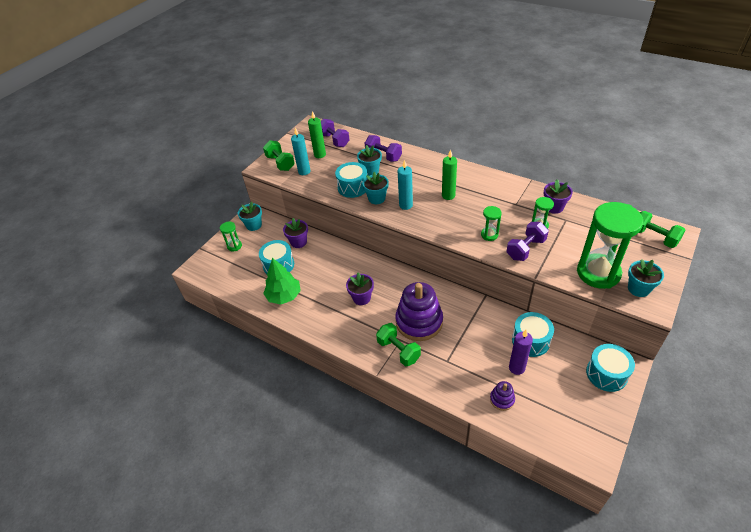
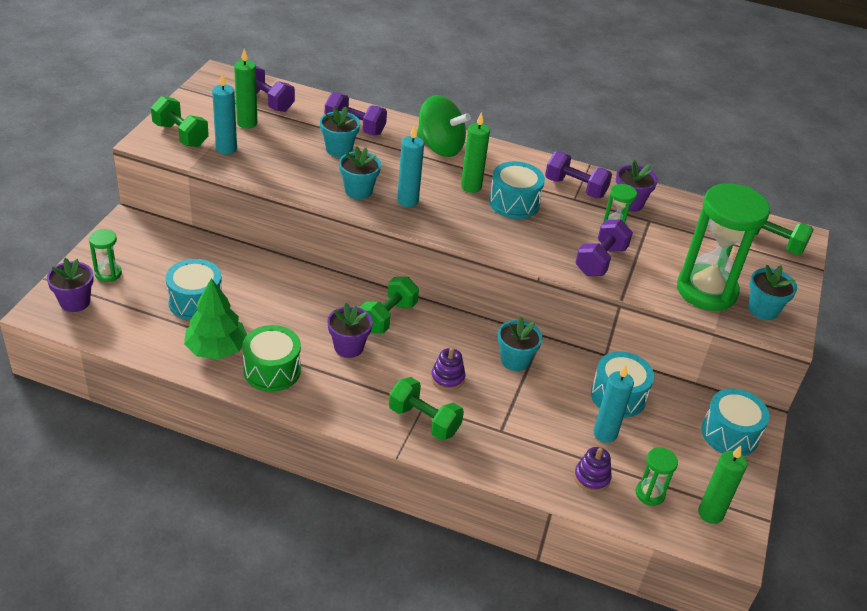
camera: 20 degrees left, 5 degrees down
turquoise flower pot [238,202,262,231] -> turquoise flower pot moved to [498,317,542,371]
purple flower pot [283,218,308,248] -> purple flower pot moved to [47,258,94,312]
turquoise drum [335,162,367,198] -> turquoise drum moved to [489,161,545,219]
purple stacking toy [395,282,443,341] -> purple stacking toy [431,348,465,390], size x0.46
green hourglass [481,206,502,241] -> green hourglass moved to [636,447,678,506]
purple candle [509,330,533,375] -> turquoise candle [593,365,634,443]
none -> green drum [242,325,301,392]
none -> green dumbbell [359,277,419,334]
none -> green spinning top [417,95,471,157]
none -> purple dumbbell [545,151,612,198]
none -> green candle [698,445,747,524]

